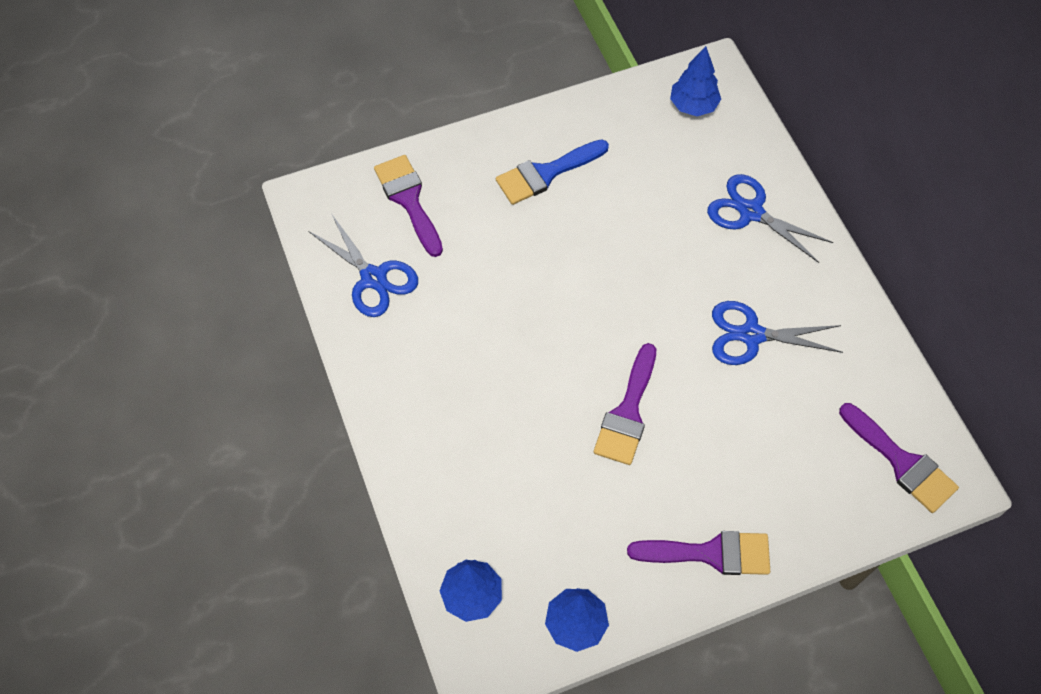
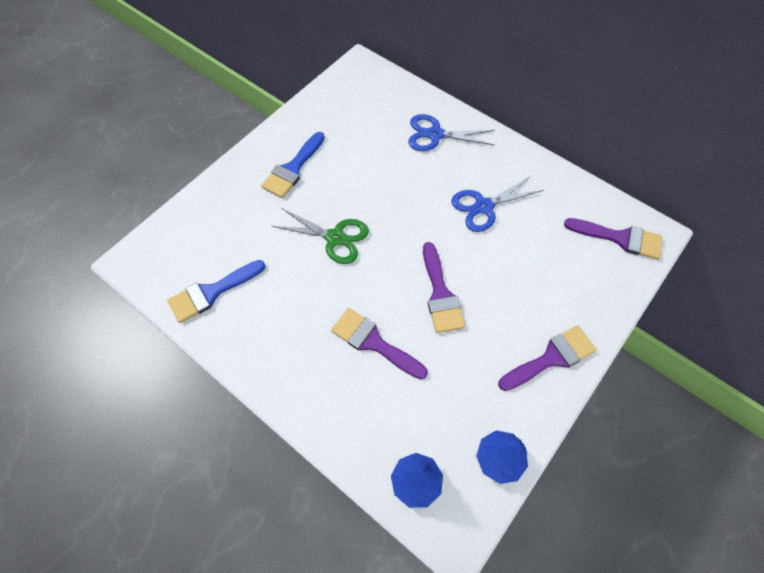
camera: 30 degrees left, 0 degrees up
blue scissors [308,213,418,317] -> blue brush [167,260,265,323]
purple brush [374,155,443,257] -> purple brush moved to [331,308,428,379]
blue tree [670,46,721,116] -> none
none -> green scissors [272,208,369,264]

